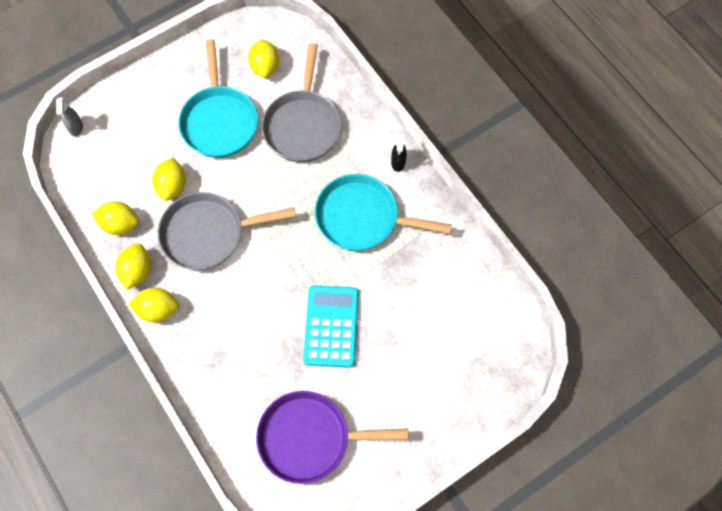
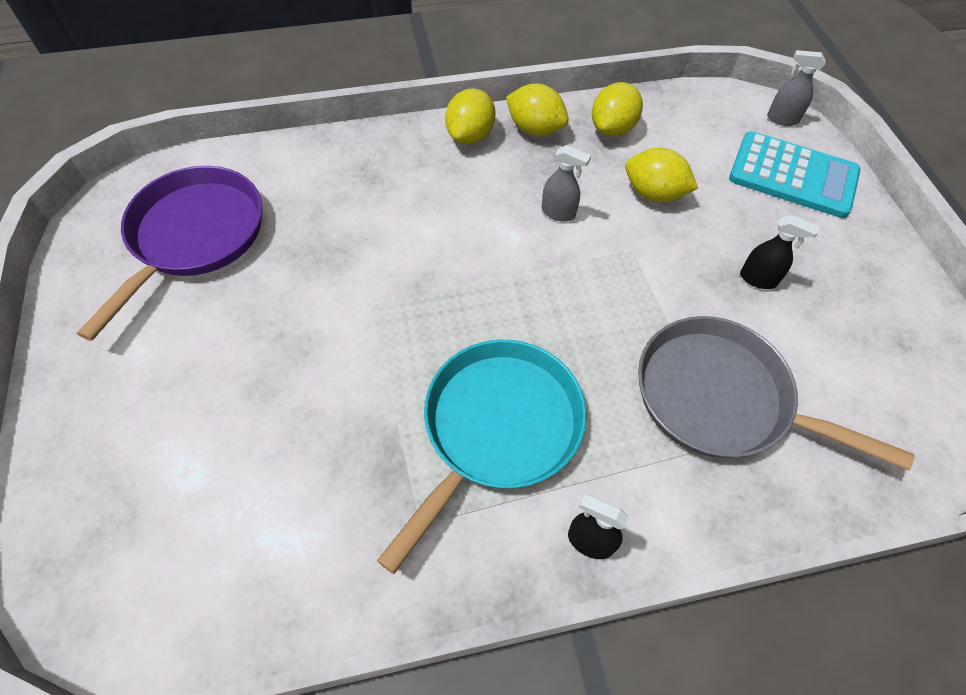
camera: 110 degrees right, 10 degrees down
grey pan [158,192,296,270] -> grey spray bottle [541,145,591,222]
turquoise pan [178,39,258,158] -> black spray bottle [740,215,820,289]
yellow lemon [248,39,279,78] -> none
turquoise calculator [303,285,359,368] -> turquoise calculator moved to [729,131,861,218]

